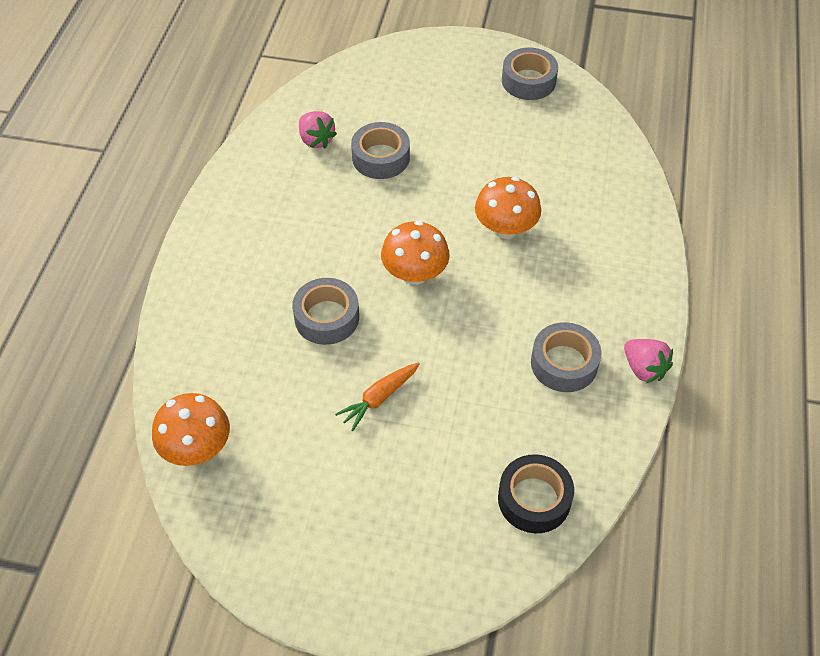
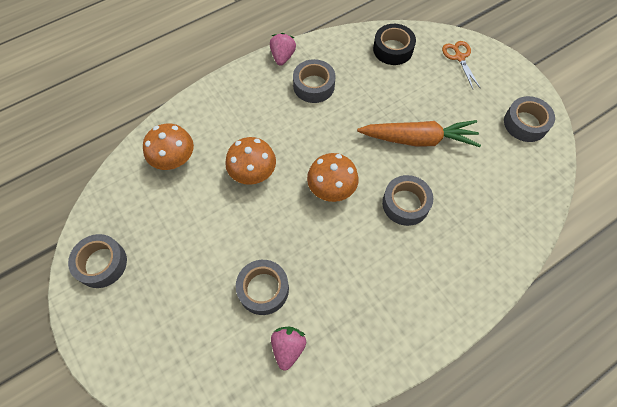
camera: 135 degrees left, 10 degrees up
orange mushroom [152,393,230,466] -> orange mushroom moved to [143,124,194,170]
orange carrot [335,363,420,431] -> orange carrot [357,120,481,147], size x1.83
none -> orange scissors [442,41,481,89]
none -> grey tape [504,96,555,142]

